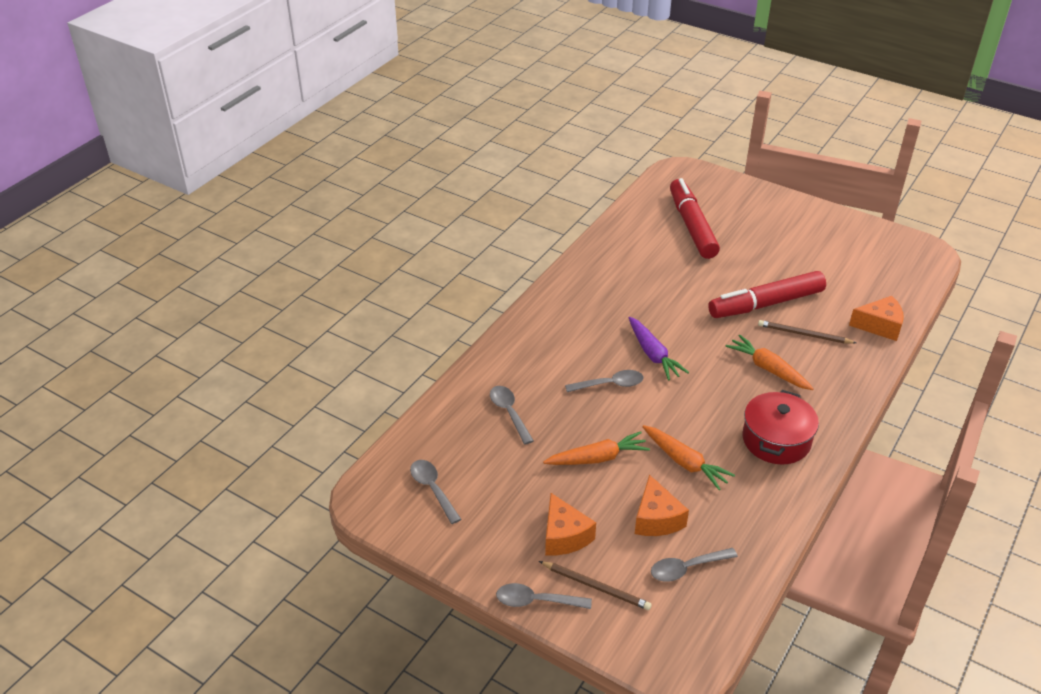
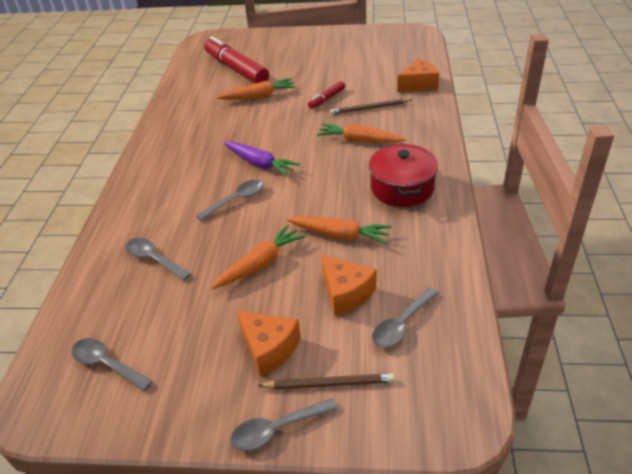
camera: 25 degrees left, 0 degrees up
red marker [708,271,826,318] -> red marker [308,81,345,109], size x0.47
none -> orange carrot [217,78,296,100]

